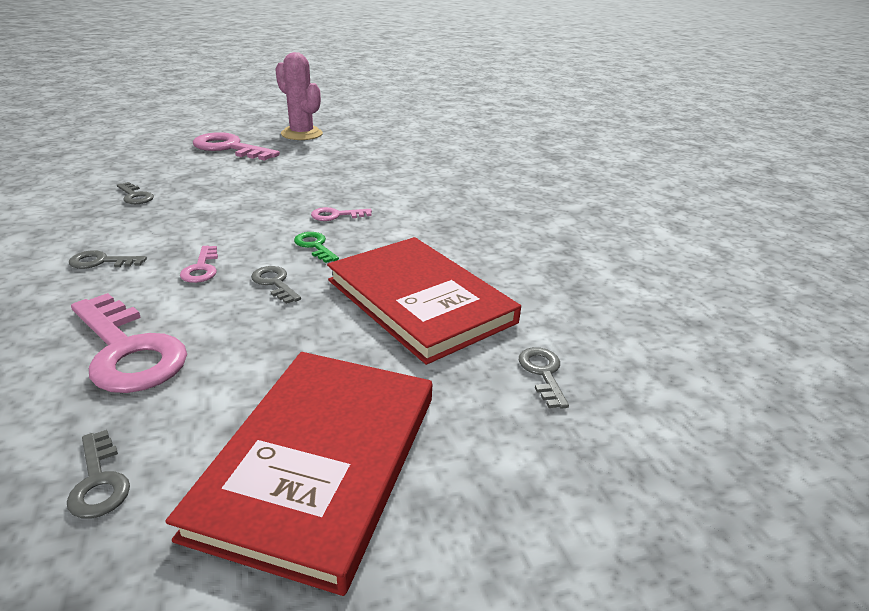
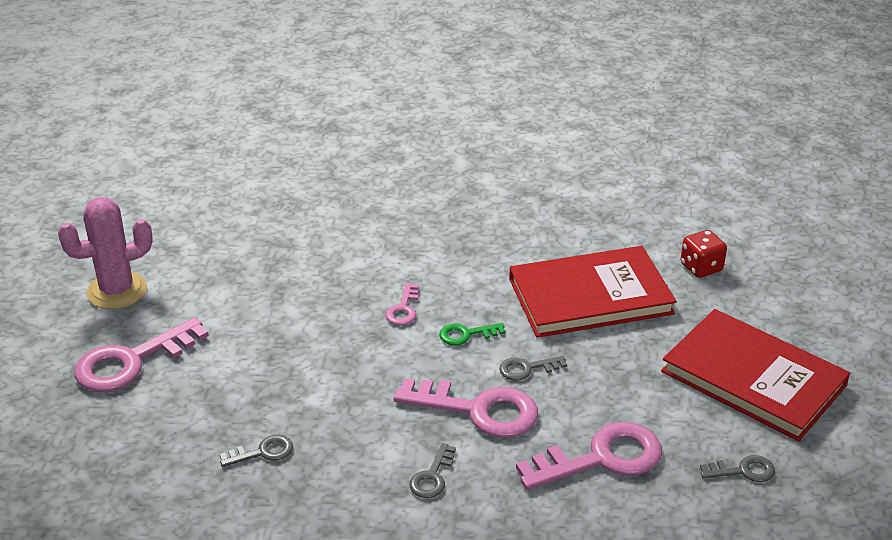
camera: 65 degrees left, 5 degrees up
pink key [180,246,218,283] -> pink key [394,378,538,438], size x2.04
grey key [519,347,569,409] -> red dice [681,230,727,278]

